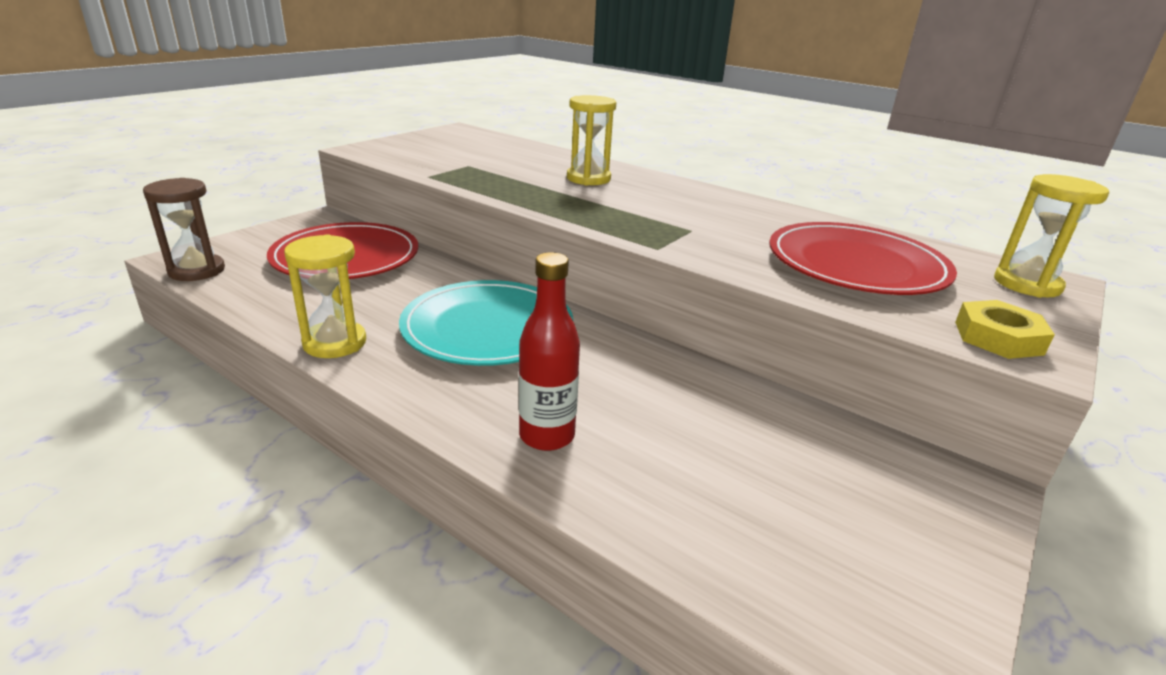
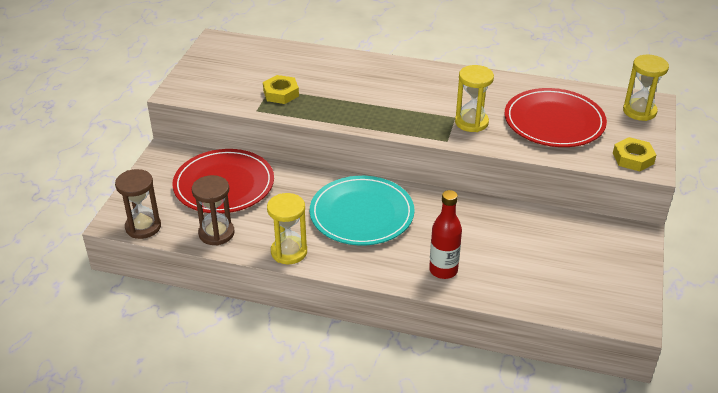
camera: 20 degrees left, 10 degrees up
yellow hourglass [567,95,616,186] -> yellow hourglass moved to [455,65,494,132]
none -> brown hourglass [192,175,234,246]
none -> yellow nut [263,75,299,104]

